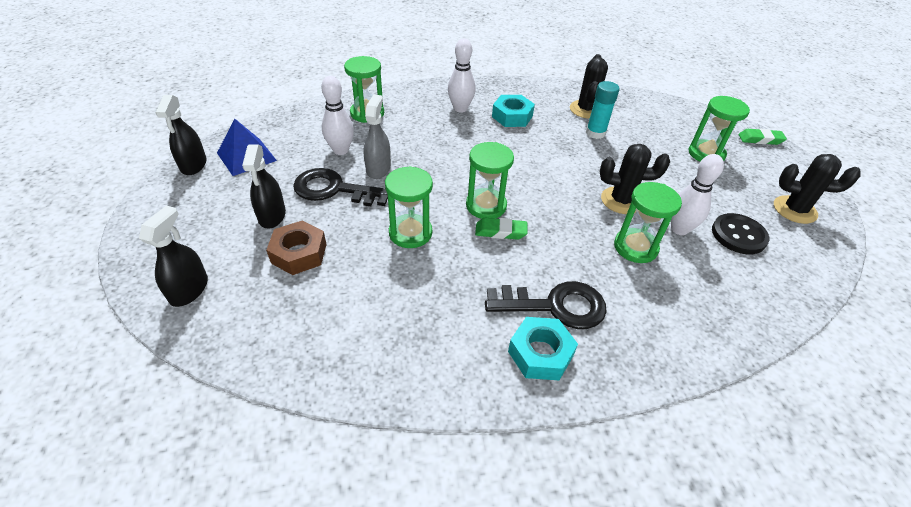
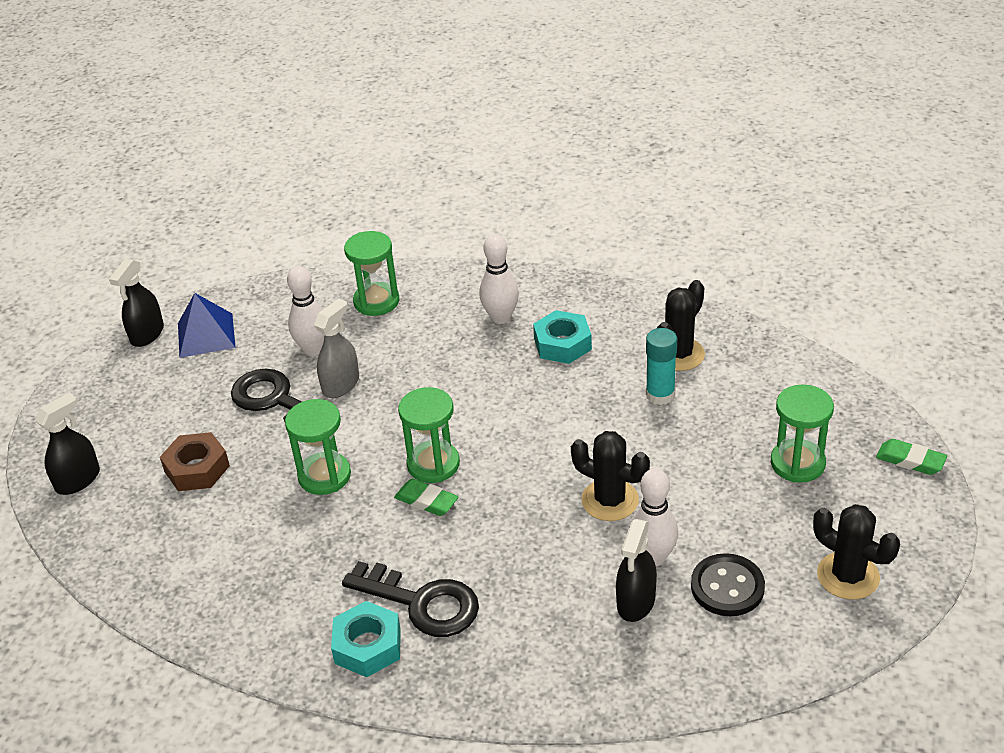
camera: 30 degrees right, 5 degrees down
black spray bottle [242,144,286,228] -> black spray bottle moved to [616,519,657,622]
green hourglass [614,182,682,263] -> none

